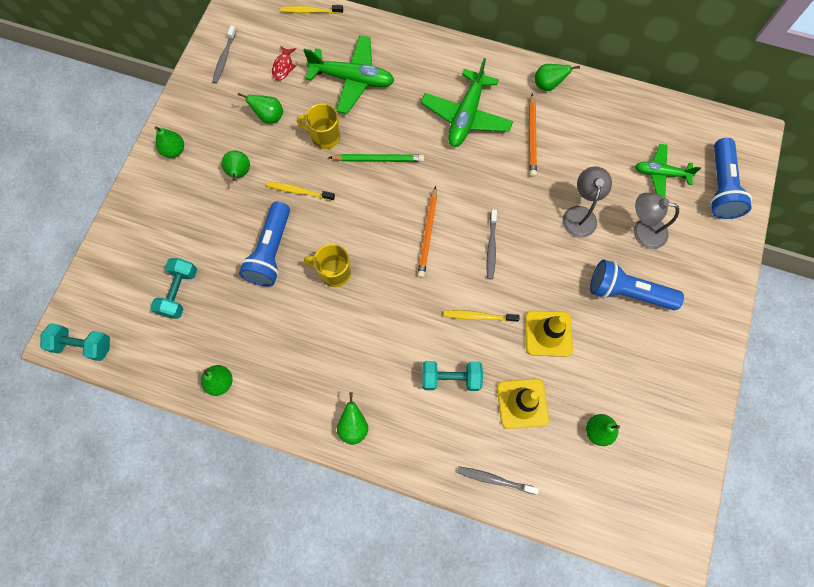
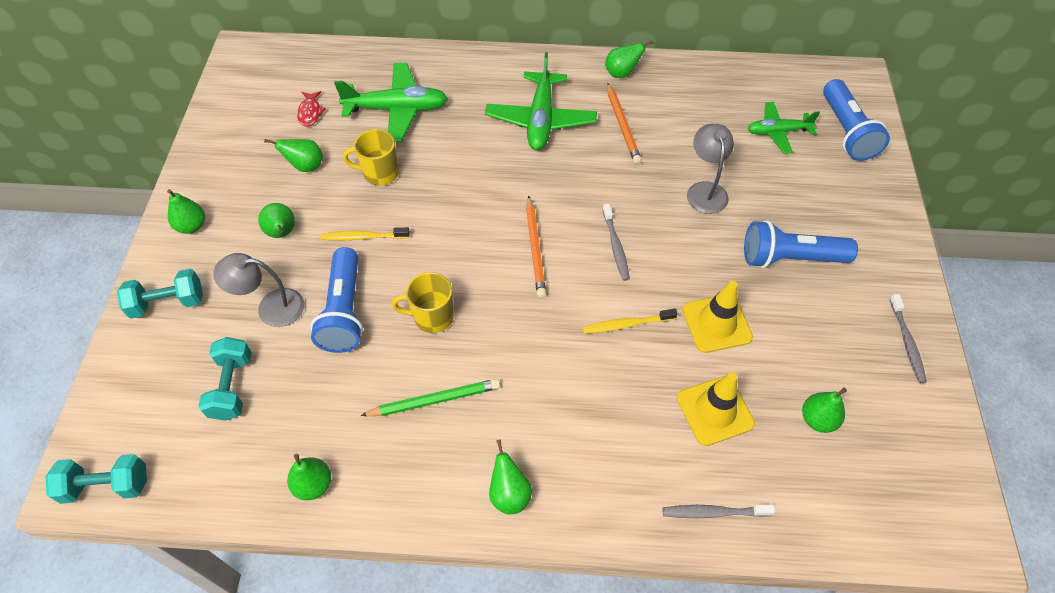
camera: 15 degrees left, 15 degrees down
grey toothbrush [212,26,237,84] -> grey toothbrush moved to [890,294,927,383]
yellow toothbrush [280,5,343,14] -> none
green pencil [328,154,424,162] -> green pencil moved to [360,379,500,416]
turquoise dumbbell [422,361,483,391] -> turquoise dumbbell moved to [117,269,203,319]
grey lamp [634,193,679,249] -> grey lamp moved to [213,253,305,327]

